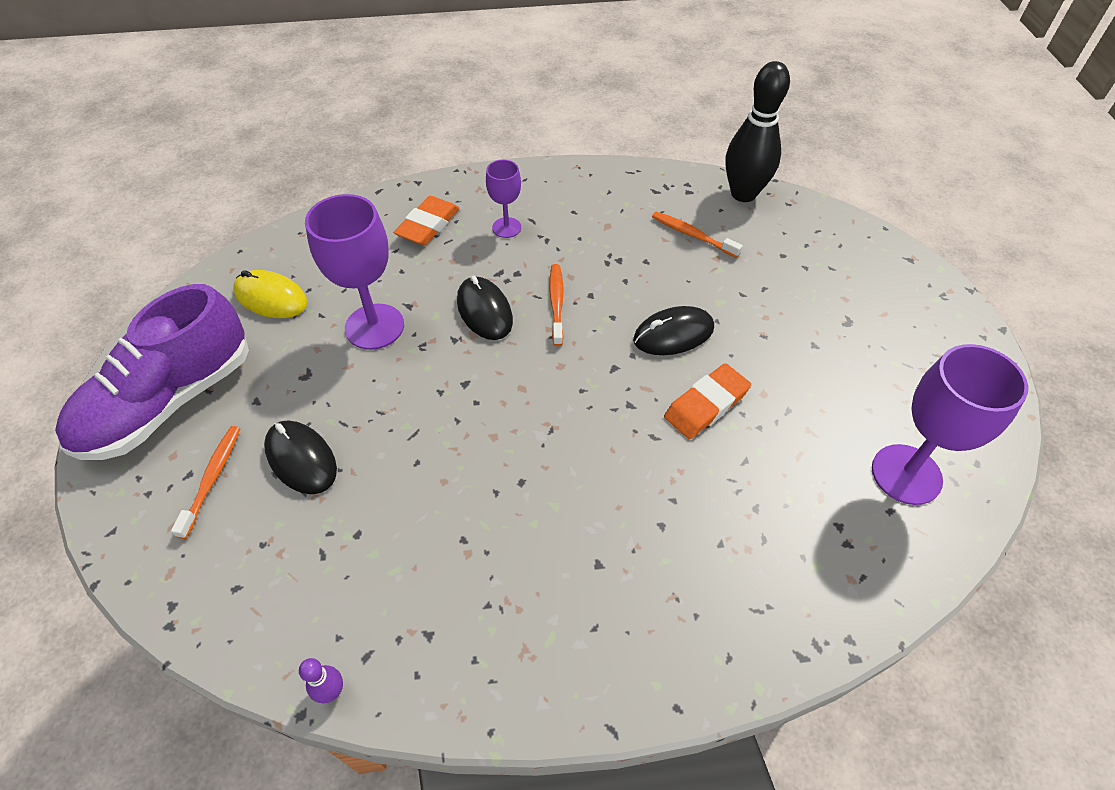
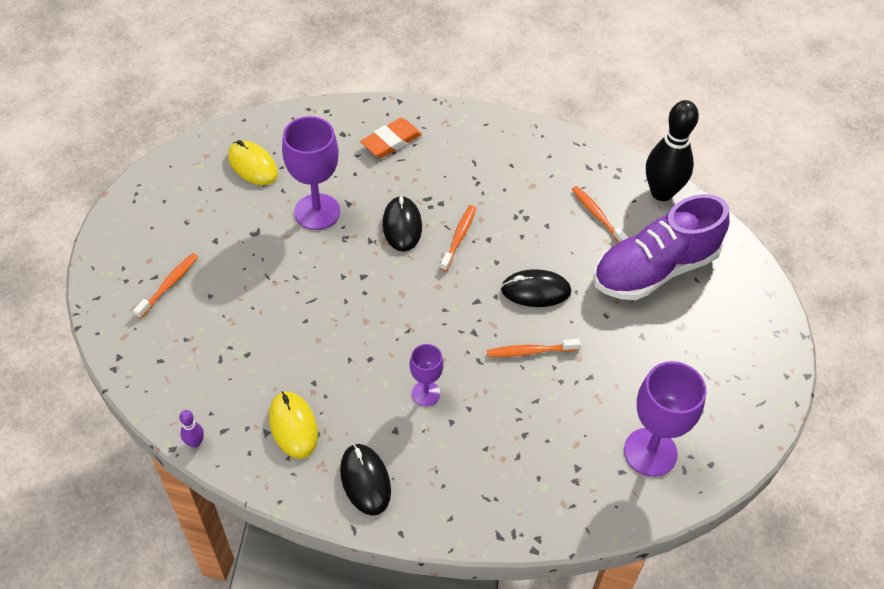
camera: 20 degrees right, 0 degrees up
purple shoe [55,284,249,460] -> purple shoe moved to [593,194,729,300]
black mouse [264,420,337,494] -> black mouse moved to [340,444,391,515]
purple goblet [486,160,521,238] -> purple goblet moved to [410,344,444,406]
orange eraser [664,363,751,439] -> orange toothbrush [487,339,581,357]
none -> yellow mouse [269,391,318,459]

